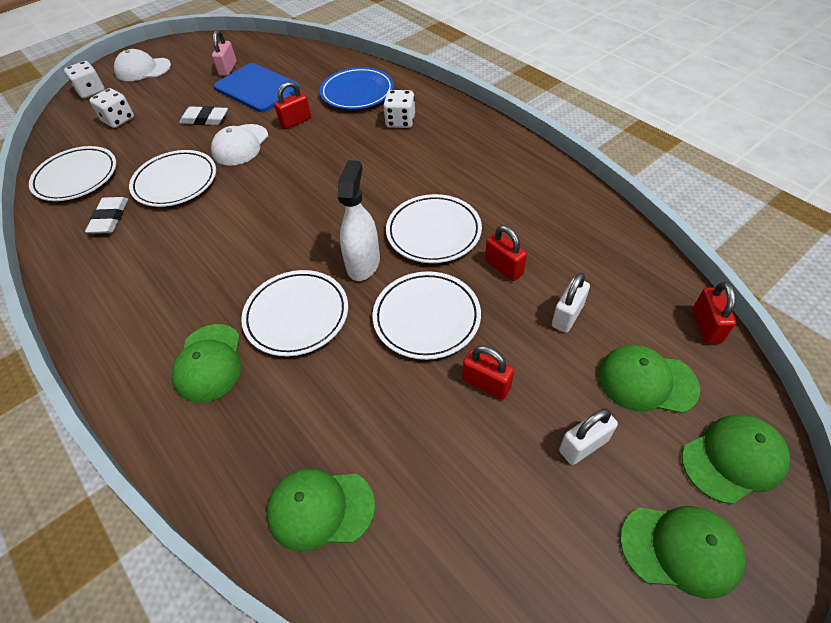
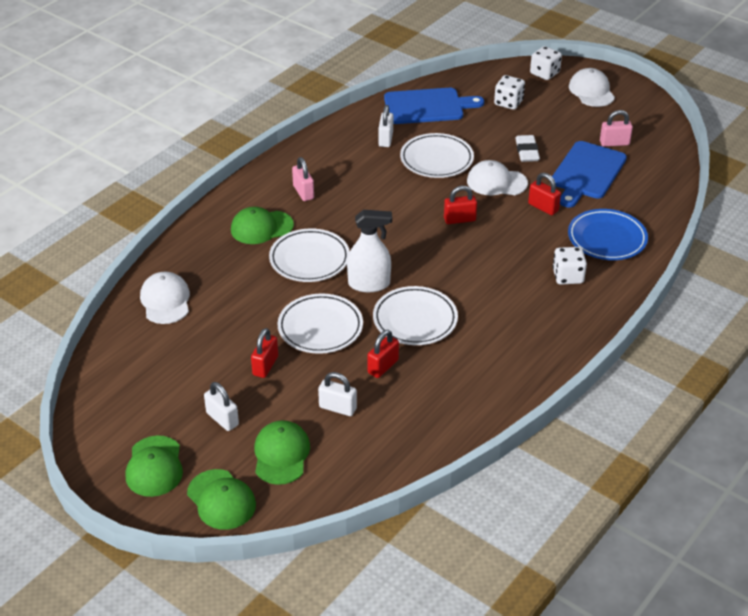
camera: 75 degrees right, 10 degrees down
white plate [29,146,116,201] -> blue cutting board [384,88,484,124]
white eraser [85,197,128,234] -> white padlock [378,105,393,147]
green cap [267,468,375,552] -> white cap [140,272,190,324]
red padlock [692,281,736,344] -> red padlock moved to [444,186,477,224]
none -> pink padlock [292,157,314,201]

